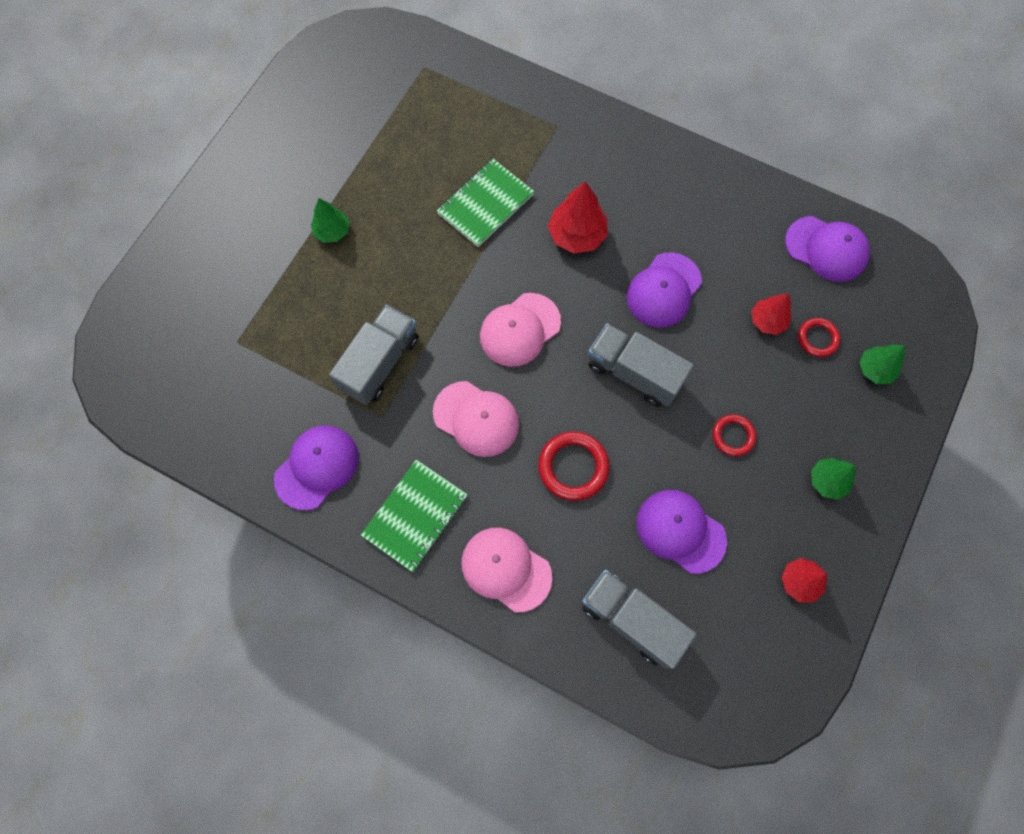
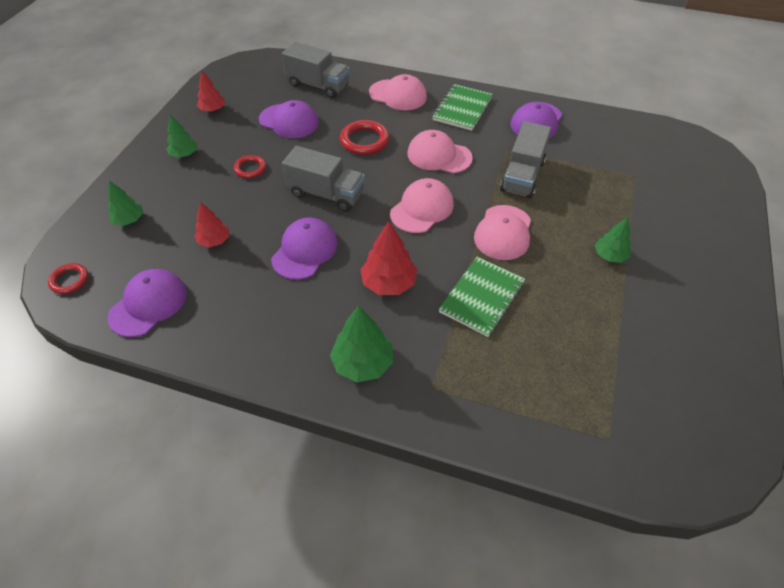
camera: 170 degrees right, 20 degrees down
purple cap [785,216,870,282] -> purple cap turned 105 degrees clockwise [107,269,187,337]
red ring [798,318,840,357] -> red ring moved to [48,263,88,294]
none -> green tree [330,306,393,382]
none -> pink cap [474,205,531,260]

